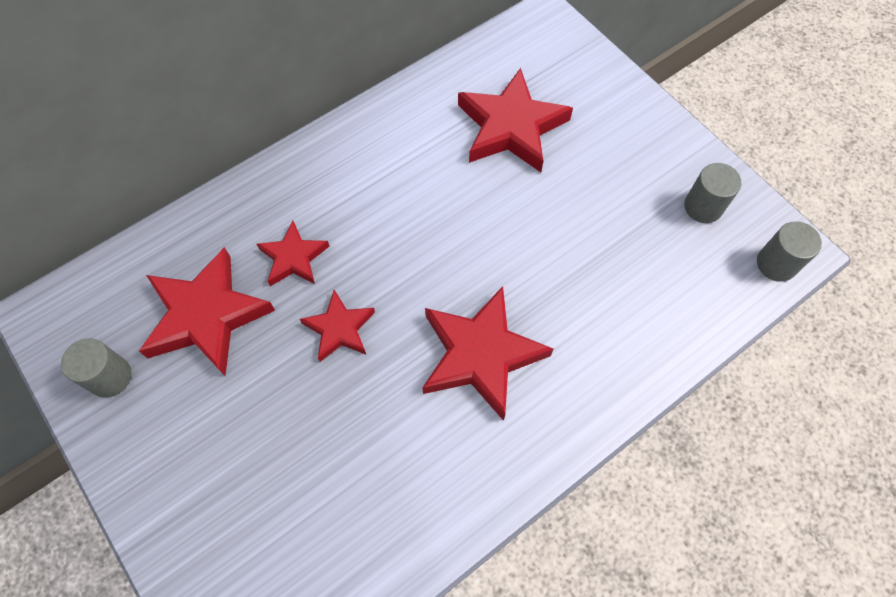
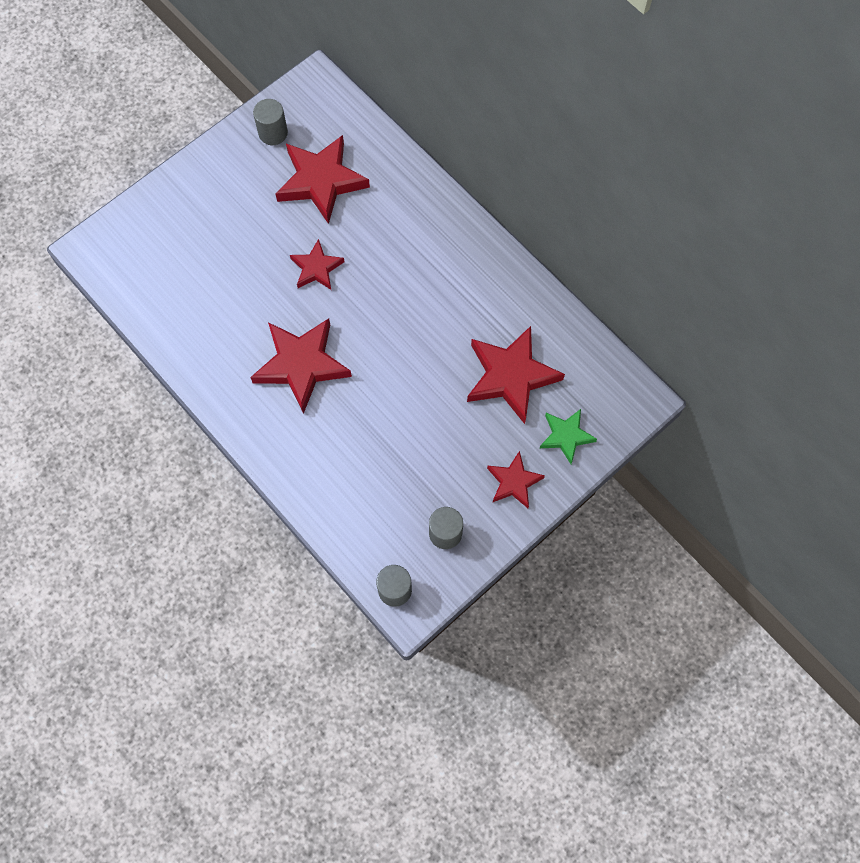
camera: 85 degrees right, 5 degrees up
red star [257,221,330,286] -> red star moved to [487,451,545,508]
none -> green star [540,409,597,464]

